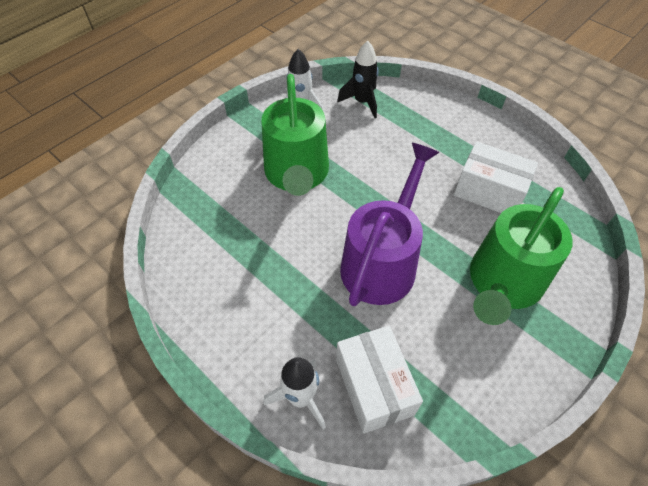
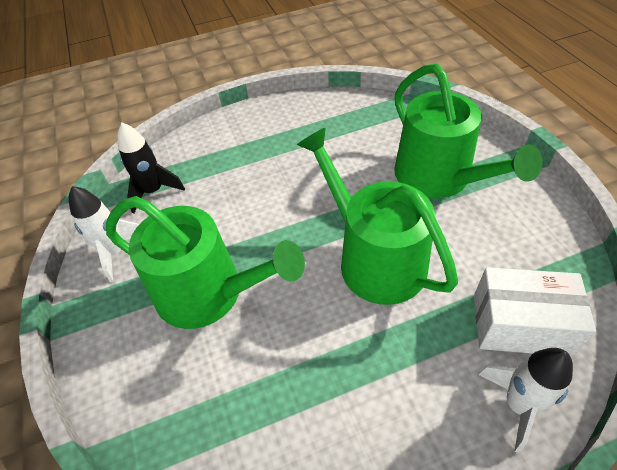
camera: 60 degrees left, 5 degrees down
purple watering can [340,143,439,306] -> green watering can [297,127,458,305]
white box [454,141,538,213] -> none

